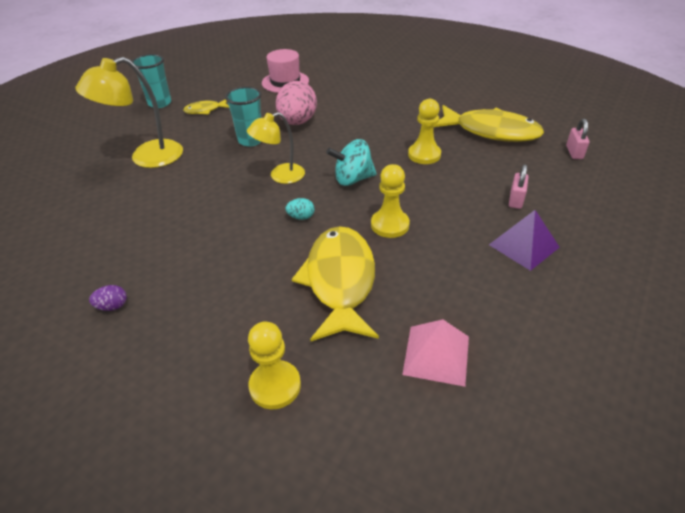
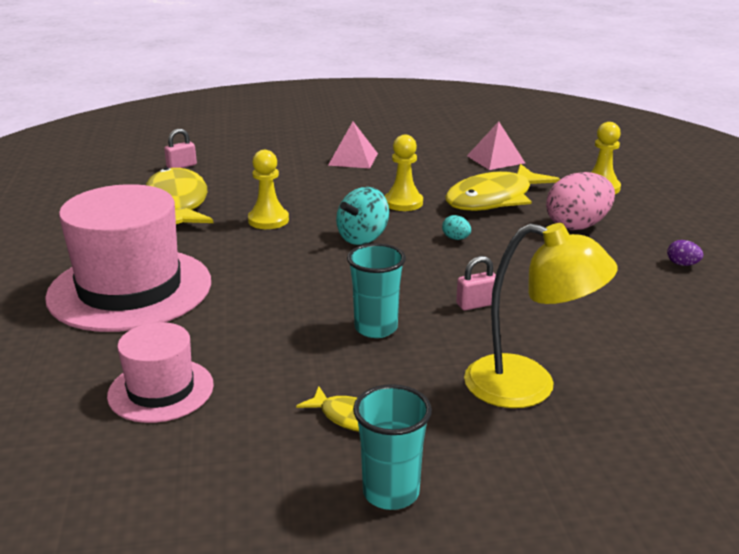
camera: 130 degrees left, 15 degrees down
yellow lamp [247,112,305,184] -> none
pink egg [276,81,317,125] -> pink egg moved to [546,172,615,230]
turquoise spinning top [326,139,377,186] -> turquoise spinning top turned 90 degrees clockwise [336,187,389,245]
purple pyramid [489,210,560,271] -> pink pyramid [328,122,378,169]
pink padlock [509,164,528,209] -> pink padlock moved to [456,256,496,310]
none -> pink hat [45,184,211,332]

